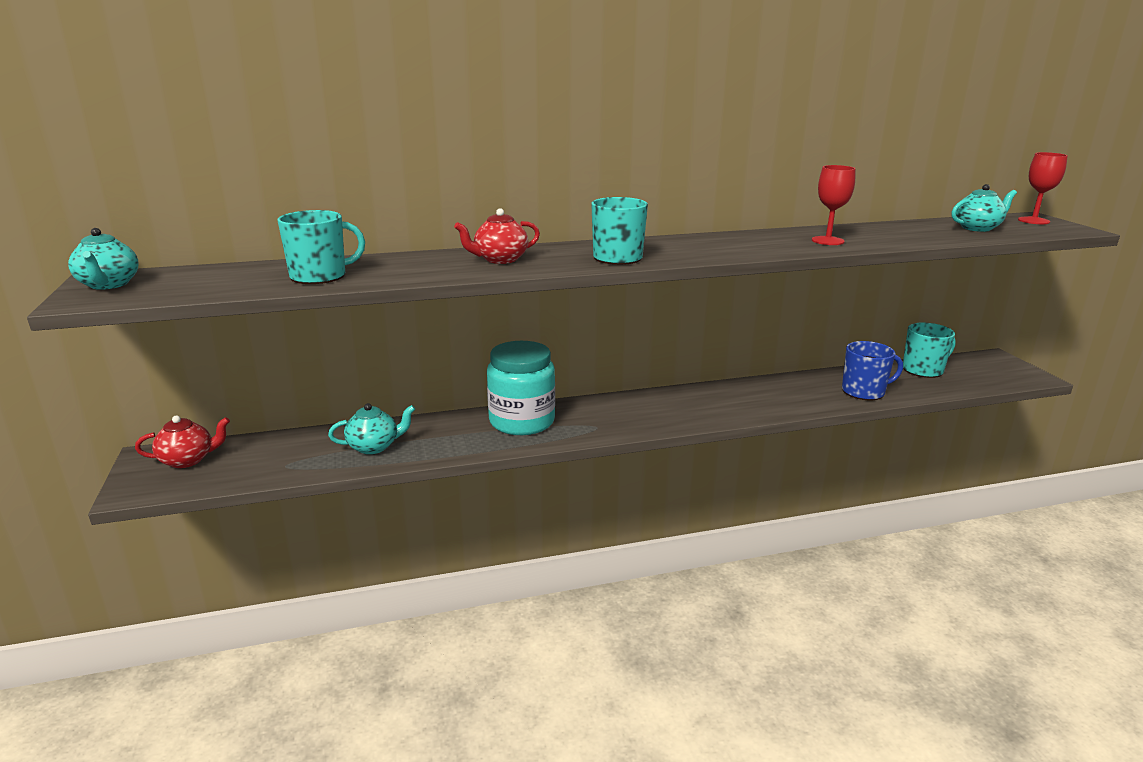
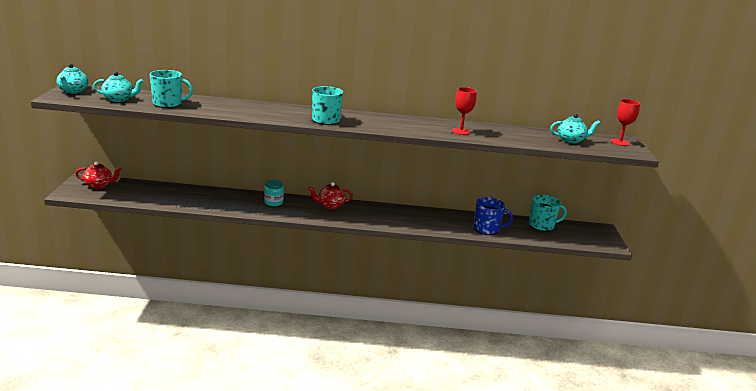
camera: 15 degrees right, 0 degrees up
turquoise teapot [328,403,415,454] -> turquoise teapot moved to [93,72,144,102]
red teapot [454,208,540,264] -> red teapot moved to [308,182,353,209]
turquoise jar [487,341,555,435] -> turquoise jar [264,179,284,206], size x0.51

